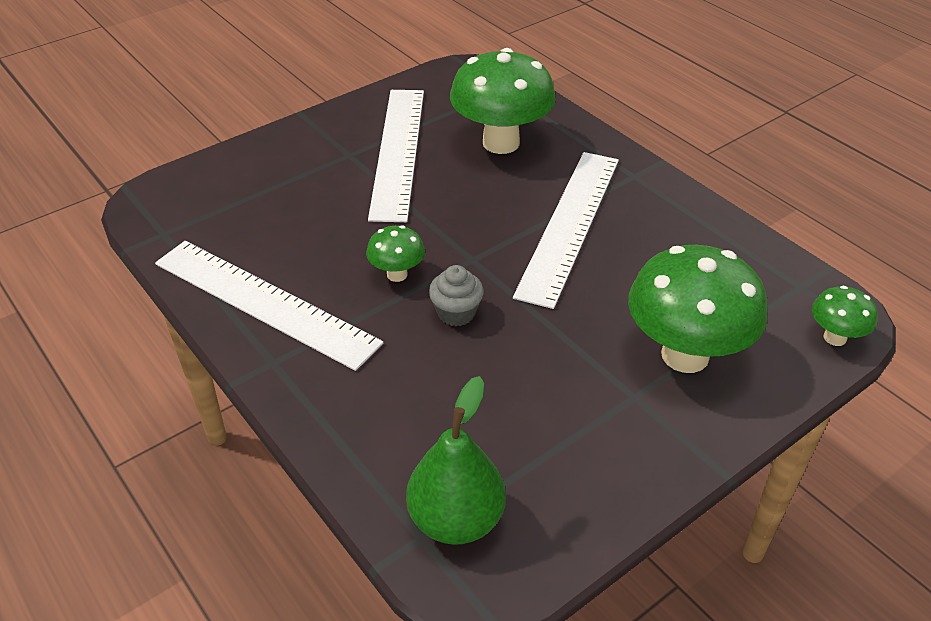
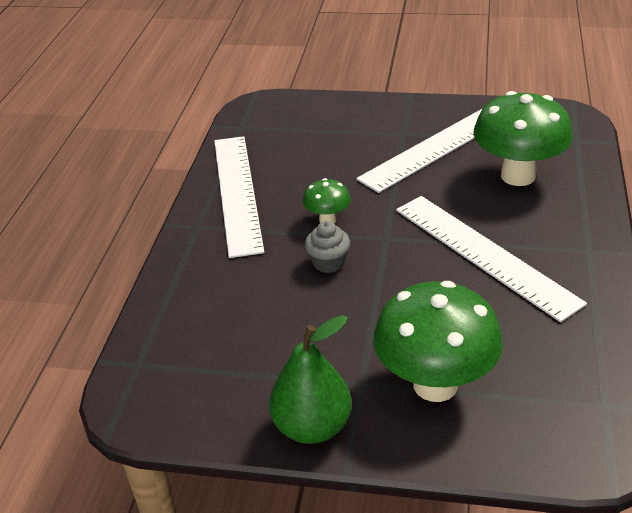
camera: 50 degrees right, 5 degrees down
green pear [406,376,506,545] -> green pear moved to [269,315,352,444]
white ruler [513,152,619,309] -> white ruler turned 75 degrees clockwise [396,196,587,322]
green mushroom [812,286,878,346] -> none

